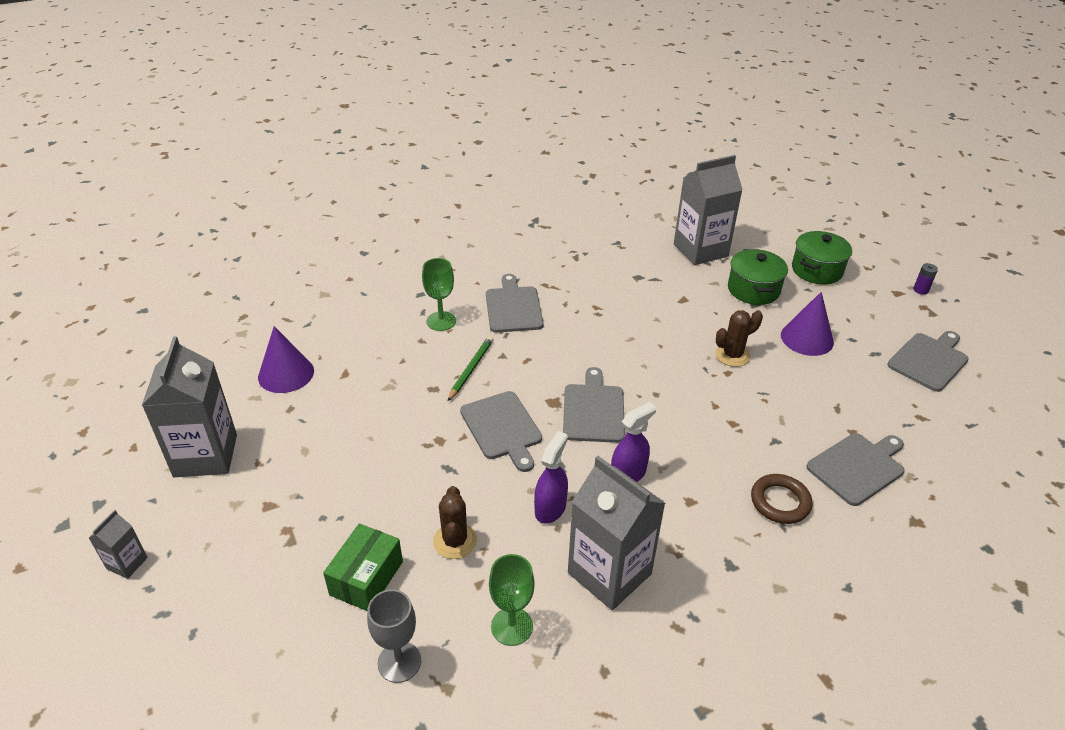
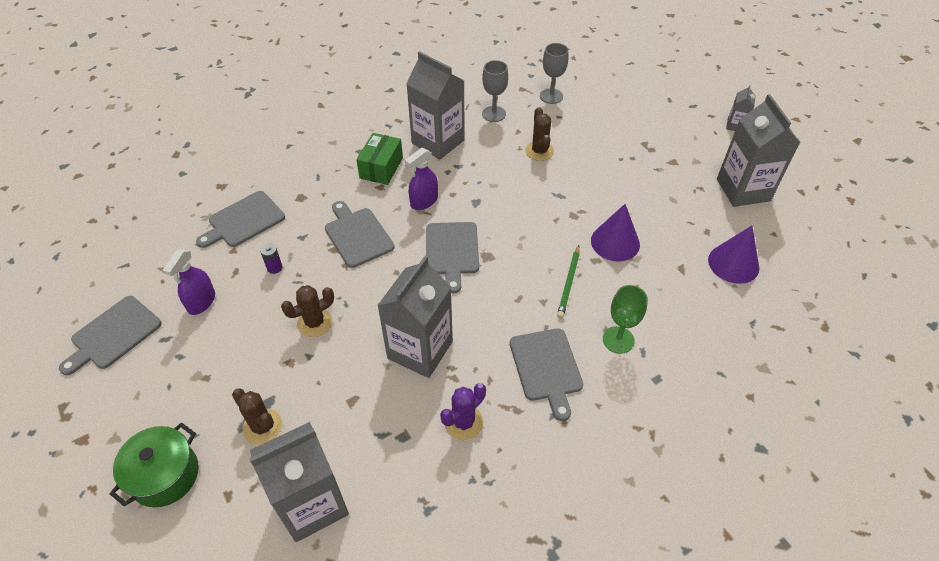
camera: 175 degrees right, 10 degrees up
green box [323,524,403,611] -> green box moved to [356,133,403,185]
grey cutting board [460,391,542,472] -> grey cutting board moved to [325,201,395,268]
green goblet [489,554,535,646] -> grey goblet [482,60,508,122]
purple spray bottle [534,431,568,524] -> purple spray bottle moved to [163,249,215,315]
green pot [728,249,788,305] -> brown cactus [232,388,282,445]
brown ring [751,474,812,524] -> none
purple cone [781,292,834,356] -> purple cone moved to [591,204,640,261]
purple battery [913,263,938,295] -> purple battery moved to [260,243,283,274]
none -> grey carton [377,256,453,378]
none -> purple cactus [440,383,486,440]

